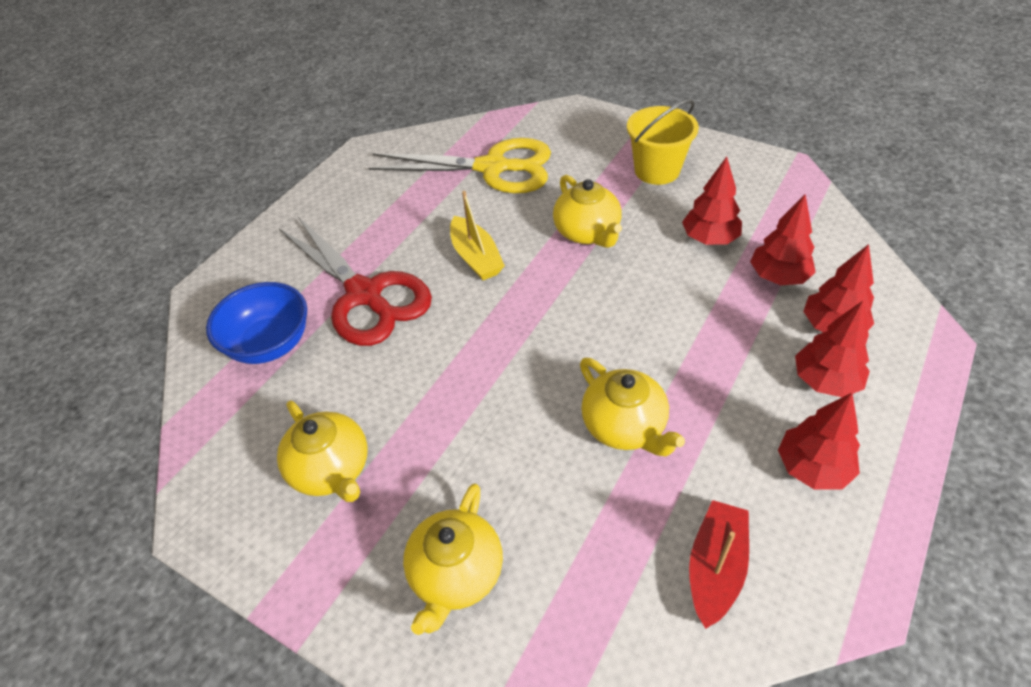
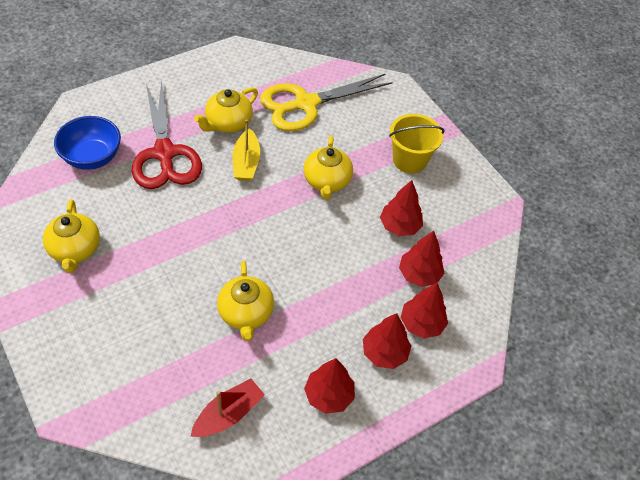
camera: 20 degrees right, 5 degrees up
yellow scissors [368,138,551,193] -> yellow scissors turned 120 degrees clockwise [260,73,393,131]
yellow teapot [403,483,503,635] -> yellow teapot moved to [194,87,258,133]

